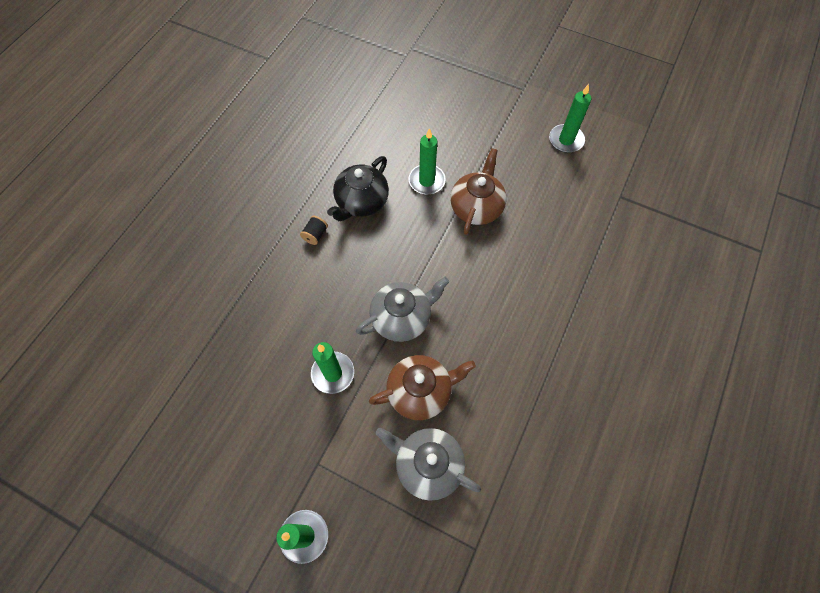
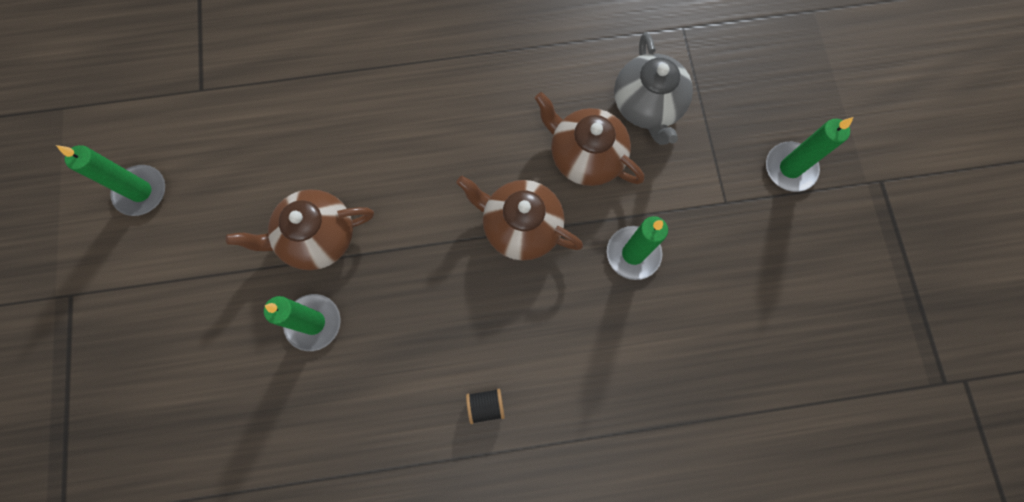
camera: 125 degrees left, 10 degrees up
black teapot [327,156,389,221] -> none
grey teapot [356,277,449,342] -> brown teapot [456,176,583,261]

